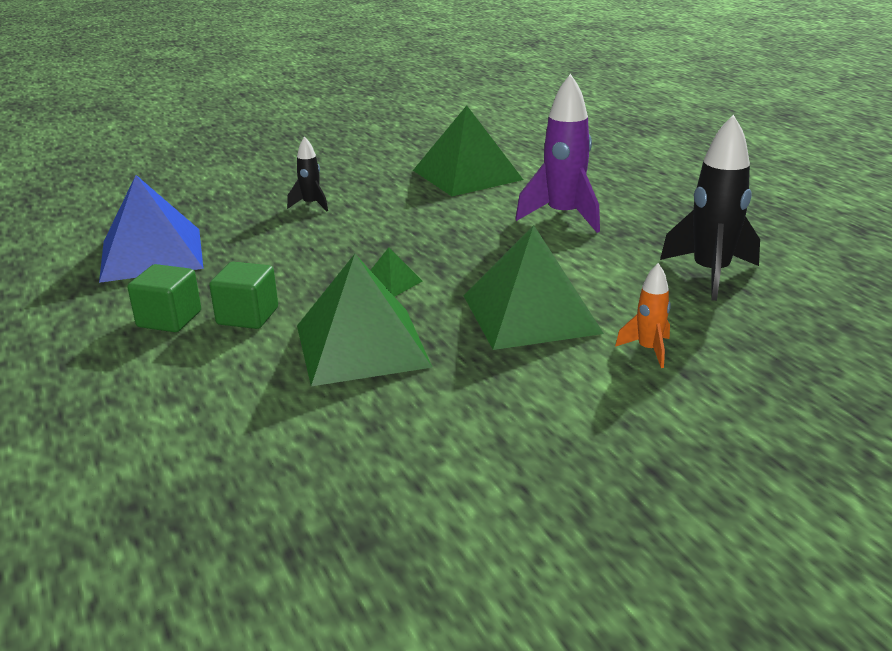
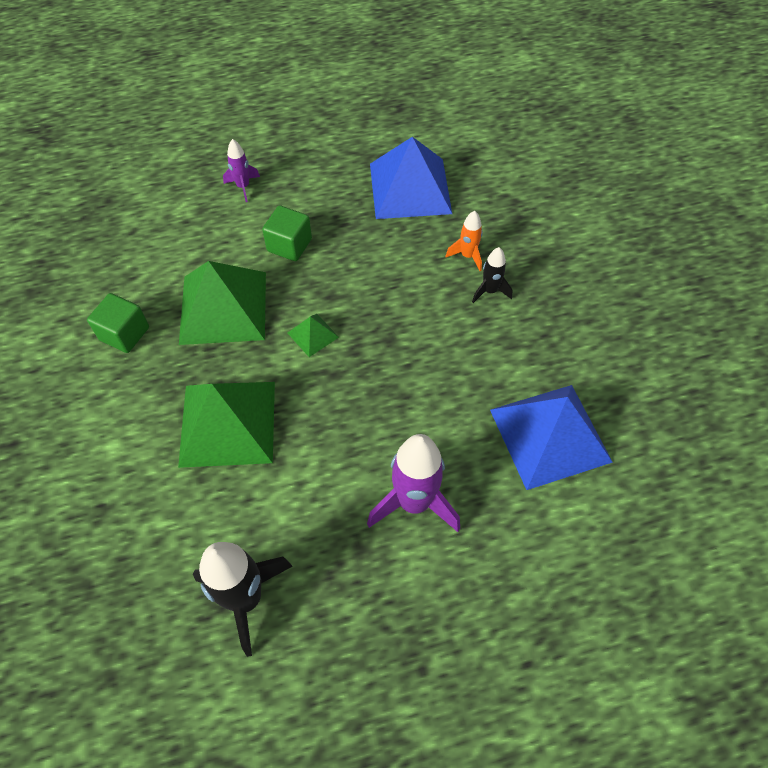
camera: 100 degrees right, 30 degrees up
green cube [127,264,201,332] -> green cube moved to [87,293,149,353]
green pyramid [413,105,523,196] -> blue pyramid [490,385,613,490]
orange rocket [615,263,671,368] -> orange rocket moved to [446,211,483,271]
none -> purple rocket [223,139,260,202]

